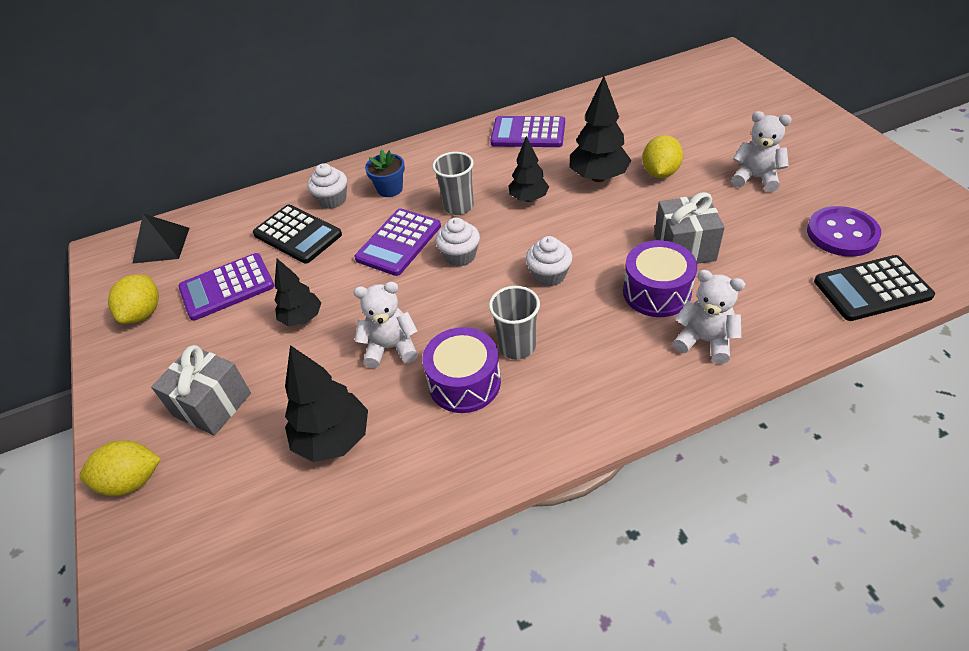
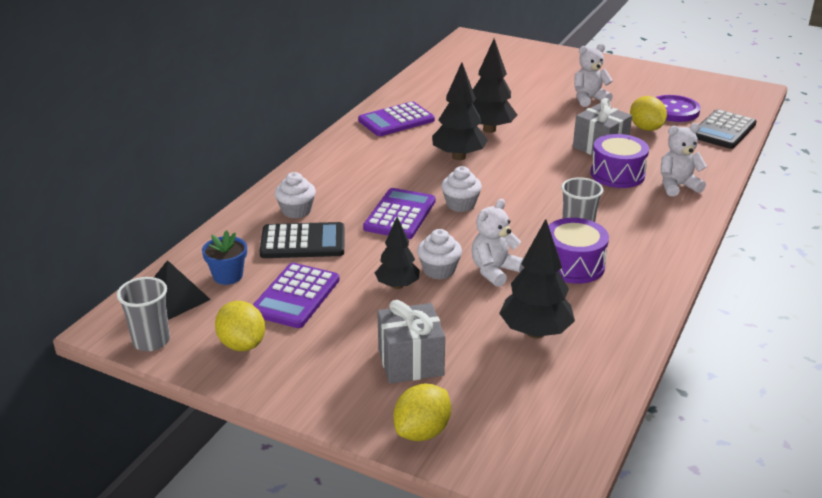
camera: 45 degrees left, 15 degrees down
purple calculator [355,208,441,276] -> purple calculator turned 150 degrees counterclockwise [363,188,436,239]
blue flower pot [365,150,405,197] -> blue flower pot moved to [202,230,247,285]
grey cup [432,152,474,215] -> grey cup moved to [117,277,170,351]
black tree [509,136,549,202] -> black tree [432,62,488,160], size x1.53
white cupcake [526,236,573,287] -> white cupcake moved to [417,229,462,280]
yellow lemon [642,135,683,178] -> yellow lemon moved to [630,96,667,131]

